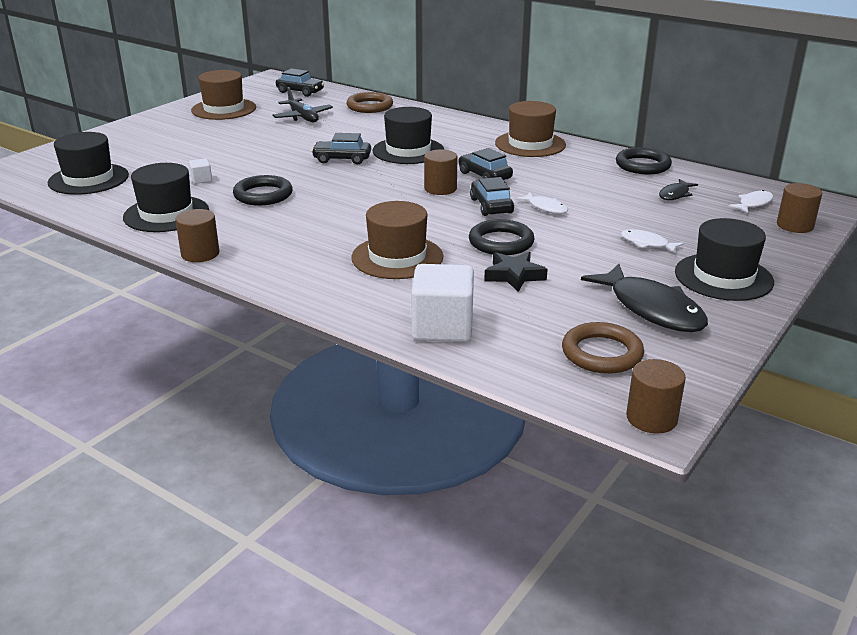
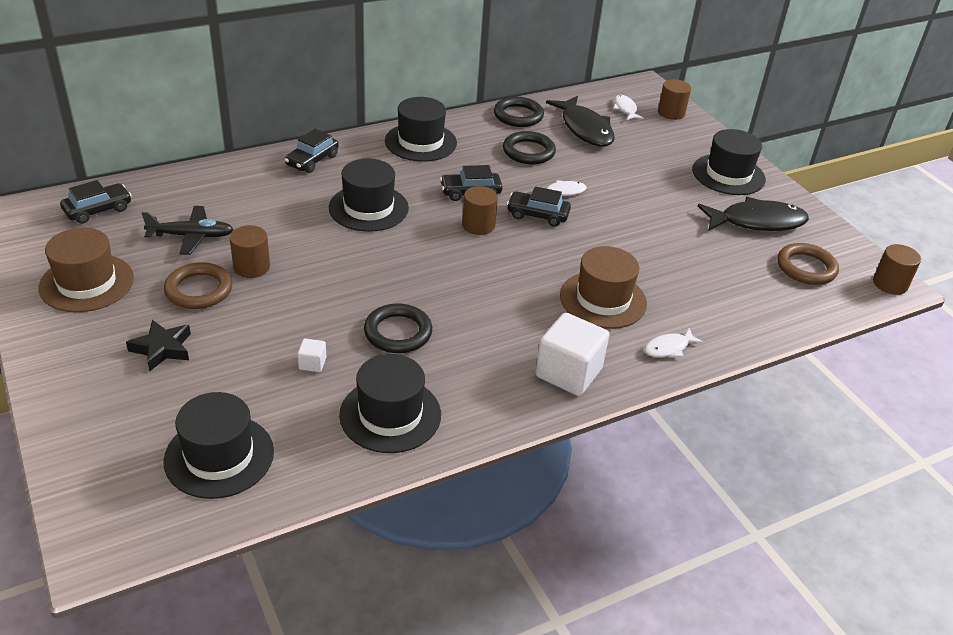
camera: 65 degrees left, 10 degrees up
brown cylinder [175,209,219,262] -> brown cylinder moved to [230,225,270,278]
black car [311,133,371,164] -> black car moved to [284,129,339,173]
brown ring [346,92,393,113] -> brown ring moved to [164,262,232,309]
white cube [411,264,474,342] -> white cube moved to [535,313,609,396]
black ring [469,219,535,255] -> black ring moved to [503,131,556,164]
black star [484,252,548,292] -> black star moved to [126,320,191,371]
brown hat [495,101,566,157] -> black hat [385,97,457,162]
white fish [621,229,684,254] -> white fish moved to [644,328,704,357]
black fish [659,179,698,200] -> black fish [546,96,615,147], size x2.01

